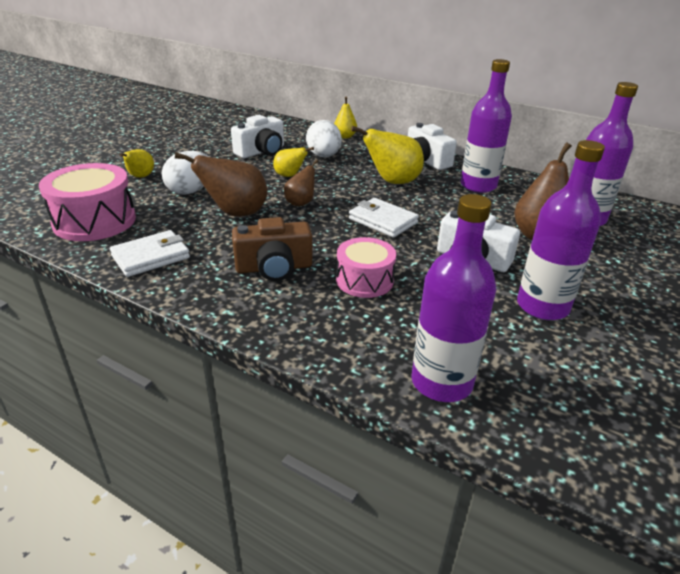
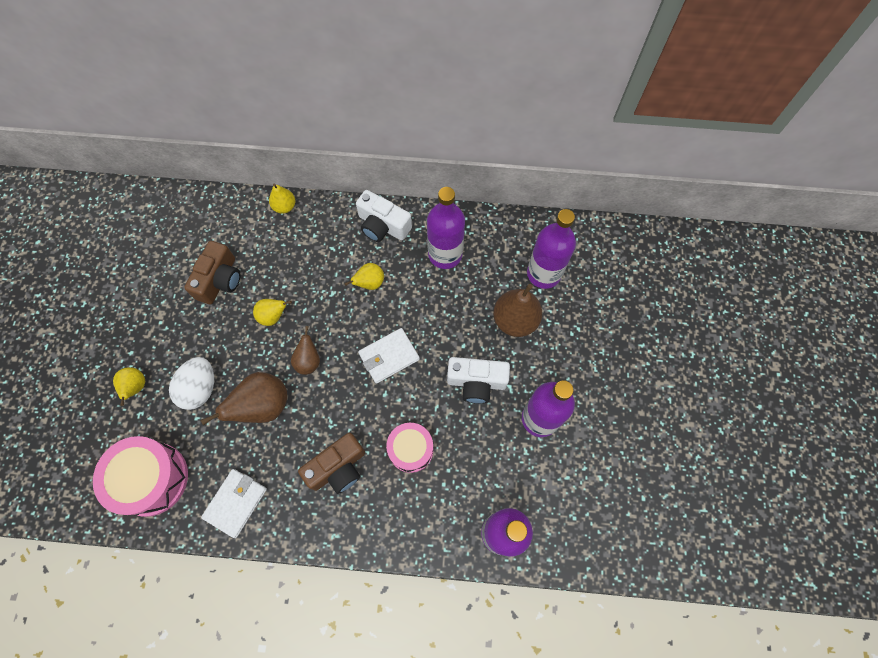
camera: 25 degrees left, 35 degrees up
white camera [231,115,284,158] -> brown camera [184,241,240,304]
white egg [306,120,342,157] -> none
white wallet [349,198,419,238] -> white wallet turned 45 degrees counterclockwise [358,328,420,384]
yellow pear [351,126,424,184] -> yellow pear [344,263,384,290], size x0.58

